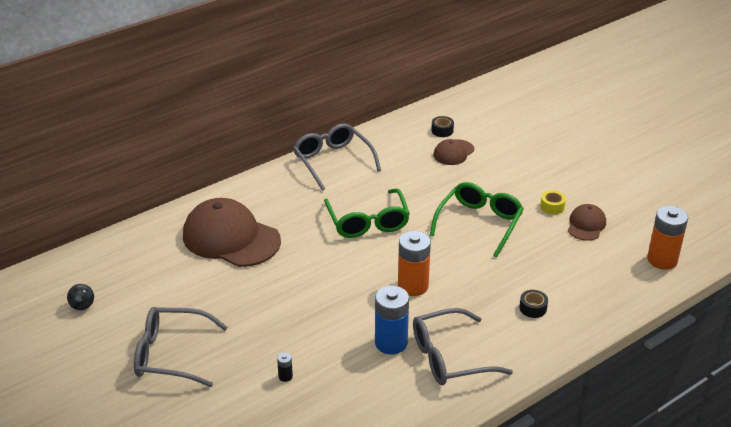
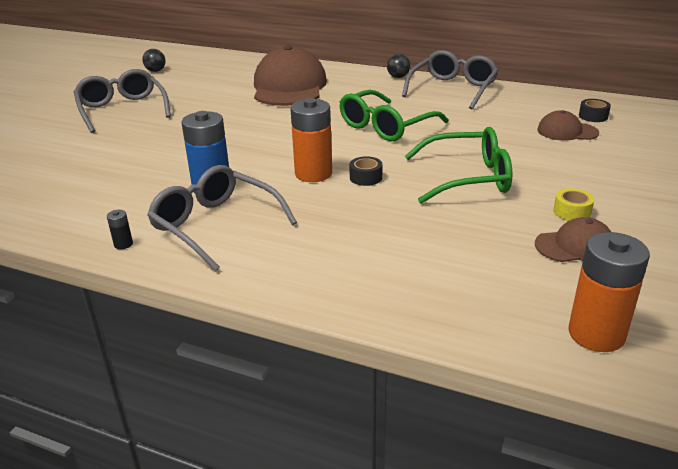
camera: 60 degrees right, 5 degrees down
black battery [277,353,293,382] -> black battery moved to [107,210,133,249]
black tape [519,290,548,318] -> black tape moved to [349,156,382,186]
none -> black ball [387,54,410,78]

